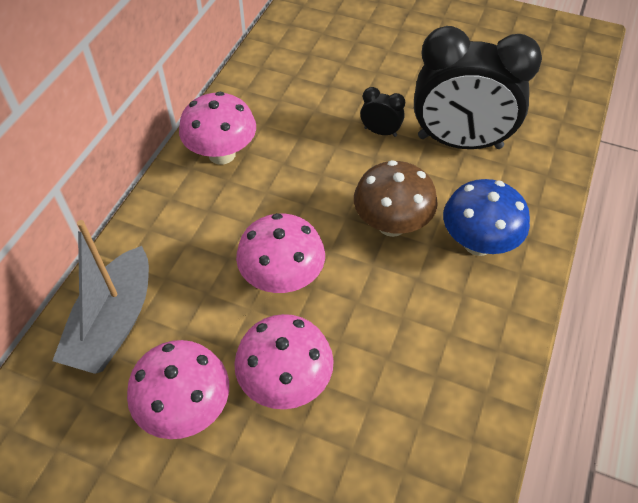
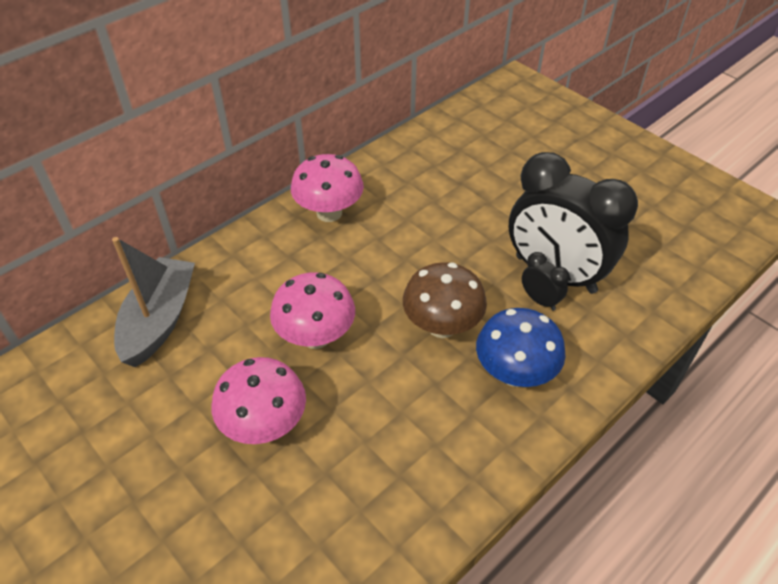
camera: 25 degrees right, 5 degrees down
grey boat [52,220,149,374] -> grey boat turned 150 degrees clockwise [112,237,195,367]
pink mushroom [127,340,229,439] -> none
black clock [360,87,405,137] -> black clock moved to [522,252,569,311]

